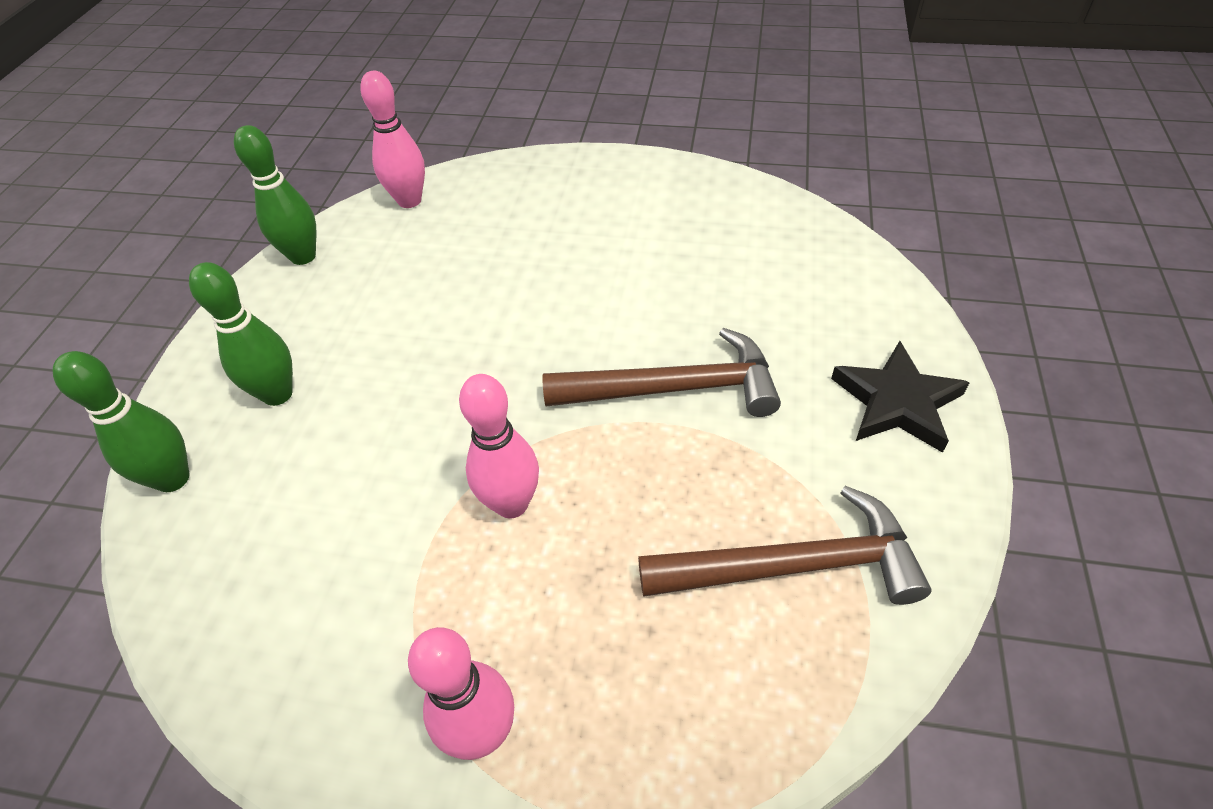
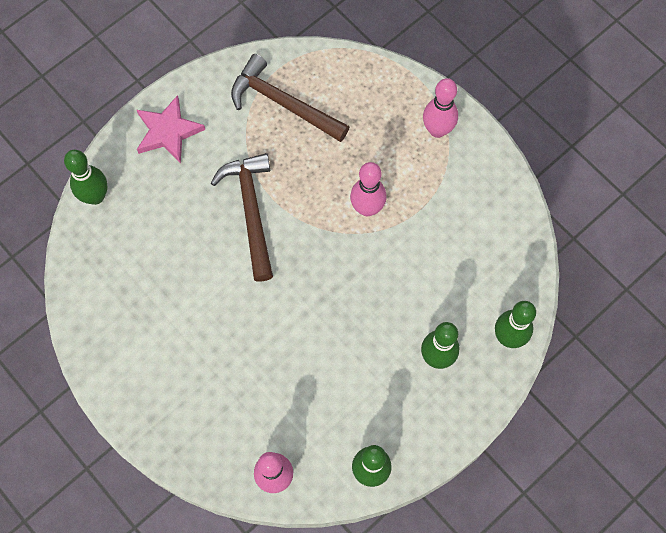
camera: 145 degrees left, 20 degrees up
brown hammer [542,328,781,417] -> brown hammer turned 45 degrees clockwise [211,153,273,282]
black star [831,341,970,453] -> pink star [137,95,205,163]
none -> green bowling pin [64,150,108,205]

